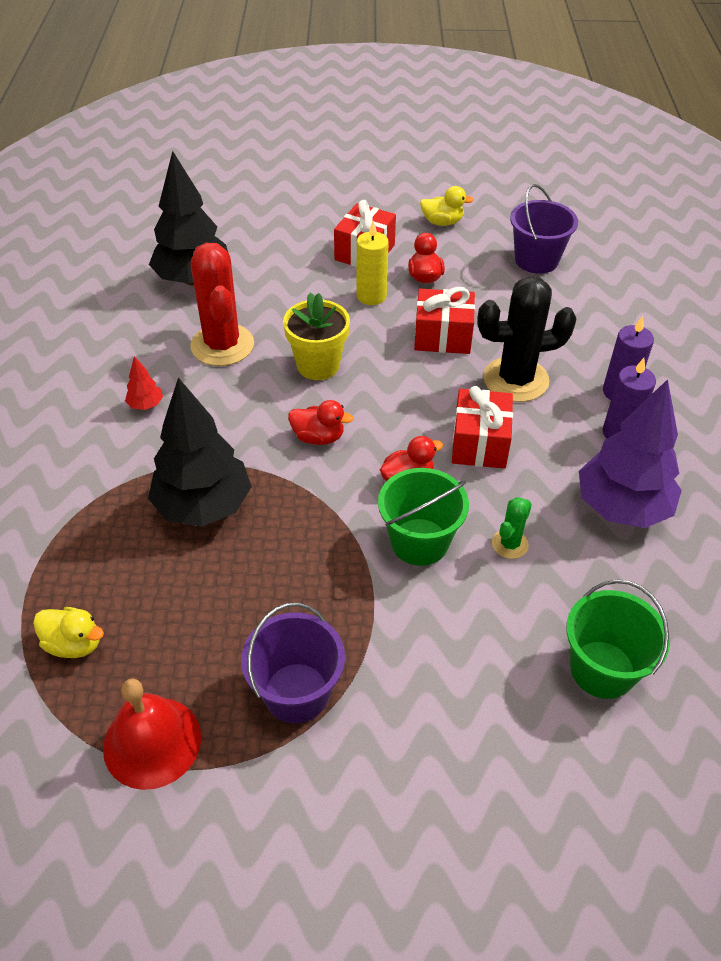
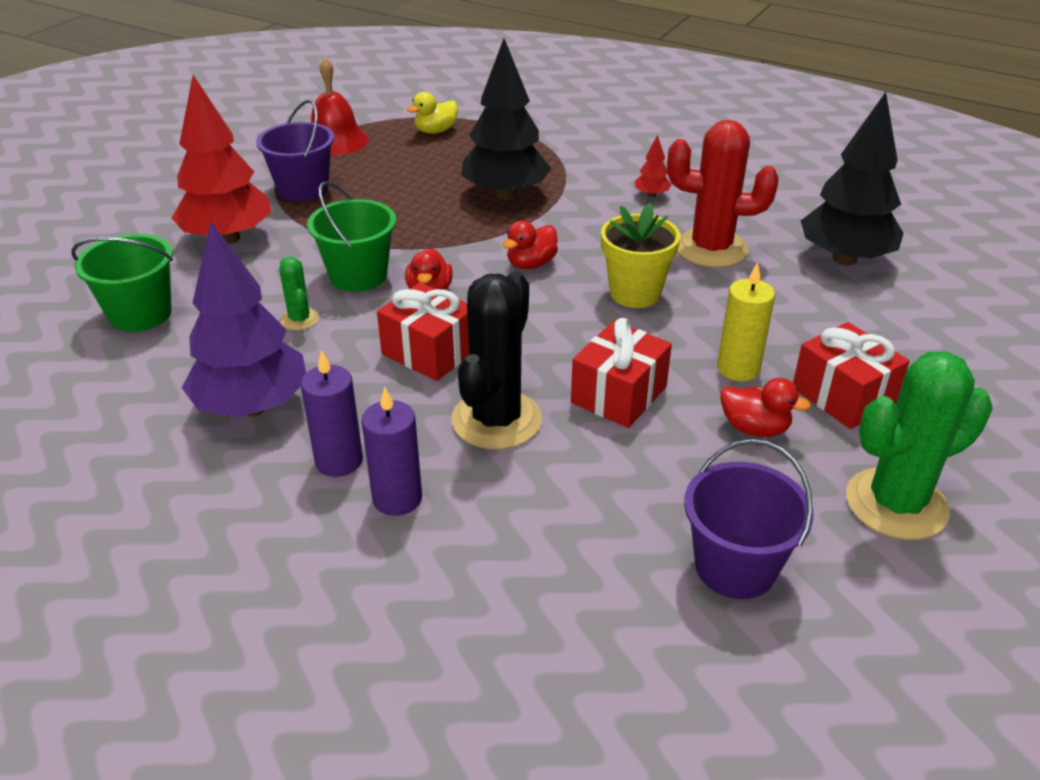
camera: 120 degrees right, 10 degrees down
yellow duck [420,186,474,226] -> green cactus [846,351,993,540]
none -> red tree [172,75,271,244]

